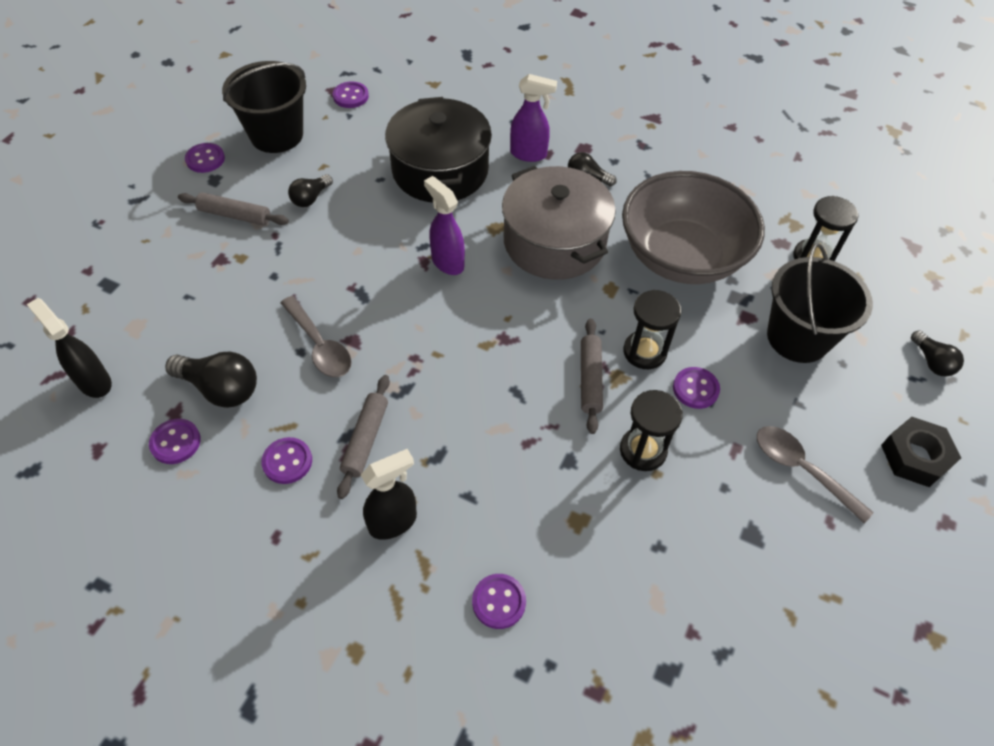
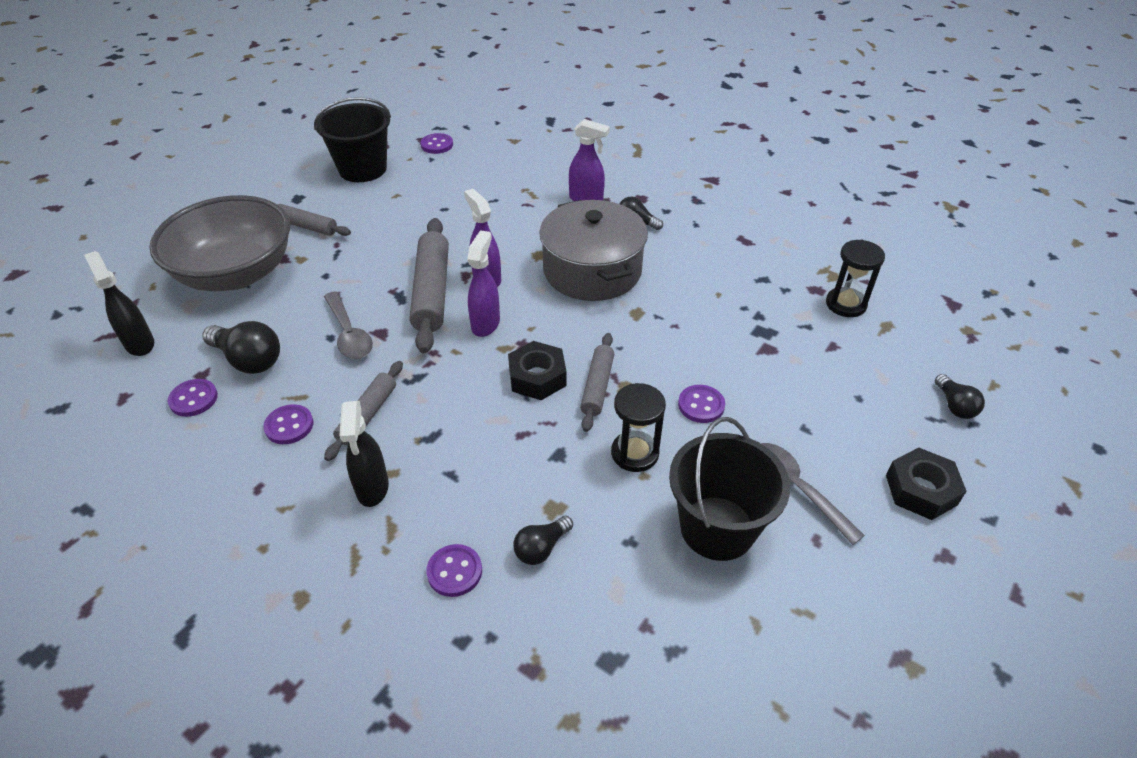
camera: 10 degrees right, 10 degrees down
purple button [185,143,225,173] -> none
black light bulb [288,174,333,207] -> black light bulb moved to [513,516,573,565]
black spray bottle [361,449,417,540] -> black spray bottle turned 105 degrees clockwise [339,401,389,507]
black pot [385,97,492,203] -> none
grey bowl [622,171,765,284] -> grey bowl moved to [149,195,290,291]
black hourglass [623,290,681,369] -> none
black bucket [767,243,873,363] -> black bucket moved to [669,417,790,561]
none -> grey rolling pin [410,218,449,353]
none -> purple spray bottle [467,230,500,337]
none -> black nut [508,341,567,400]

